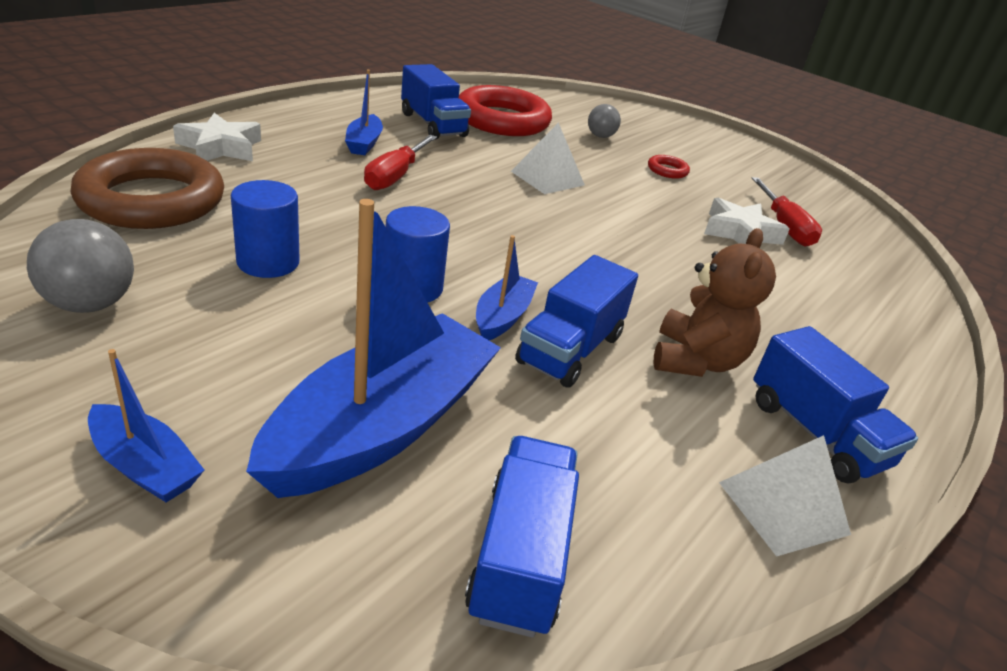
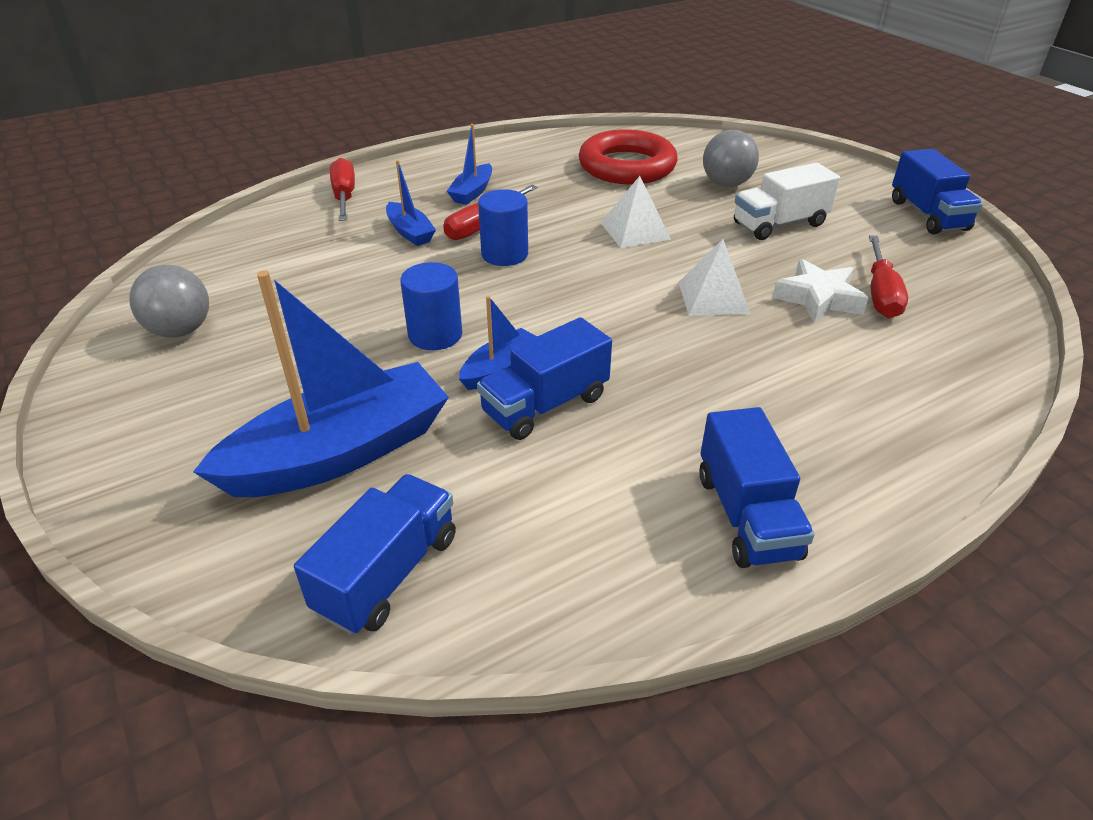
camera: 25 degrees right, 5 degrees up
brown ring [70,148,224,229] -> none
blue boat [88,349,204,502] -> blue boat moved to [386,160,436,246]
white star [173,113,261,161] -> red screwdriver [330,158,355,221]
blue cylinder [231,180,300,278] -> blue cylinder moved to [478,189,528,266]
blue truck [401,64,471,140] -> blue truck moved to [892,149,983,234]
grey ball [588,104,621,138] -> grey ball [703,130,759,187], size x1.58
red ring [648,155,690,179] -> white truck [734,163,840,240]
brown teddy bear [653,228,776,377] -> none
white pyramid [719,435,851,557] -> white pyramid moved to [678,239,751,316]

